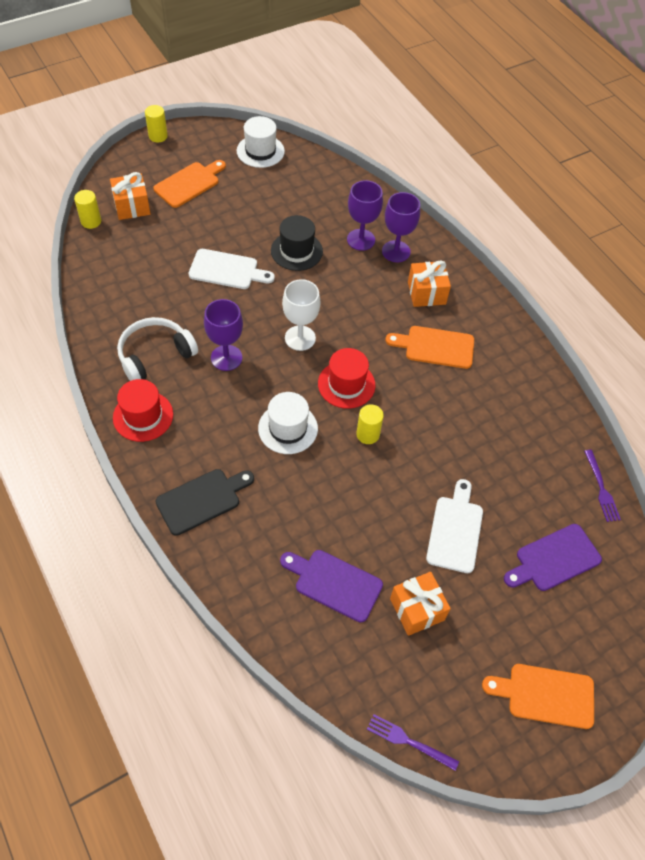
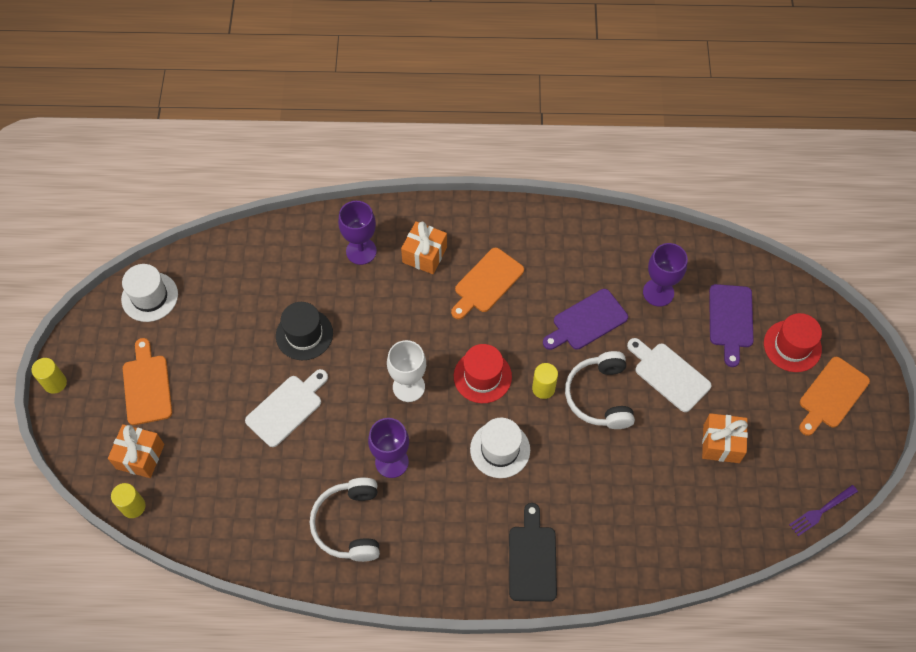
camera: 55 degrees left, 5 degrees up
red hat [113,379,173,442] -> red hat moved to [764,313,822,372]
purple cutting board [280,550,383,623] -> purple cutting board moved to [543,289,628,350]
purple goblet [347,180,383,251] -> purple goblet moved to [643,243,688,307]
purple fork [584,450,621,522] -> none
none -> white headphones [565,351,635,429]

